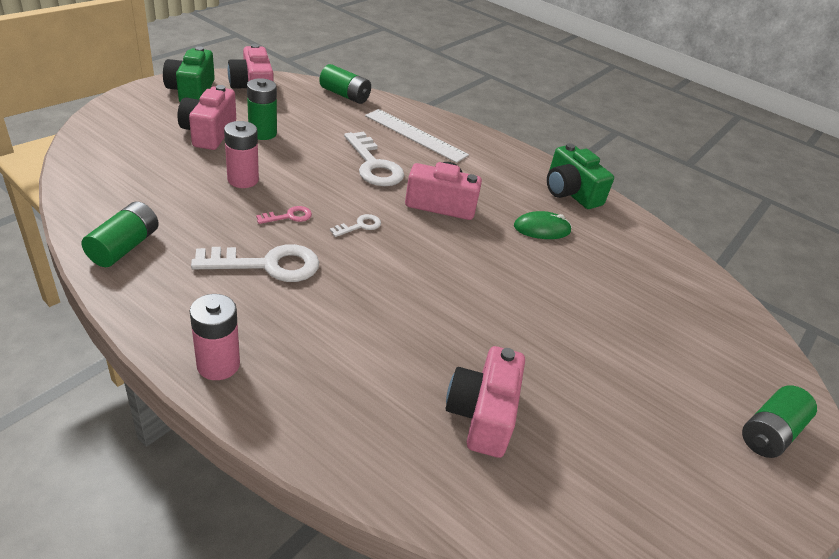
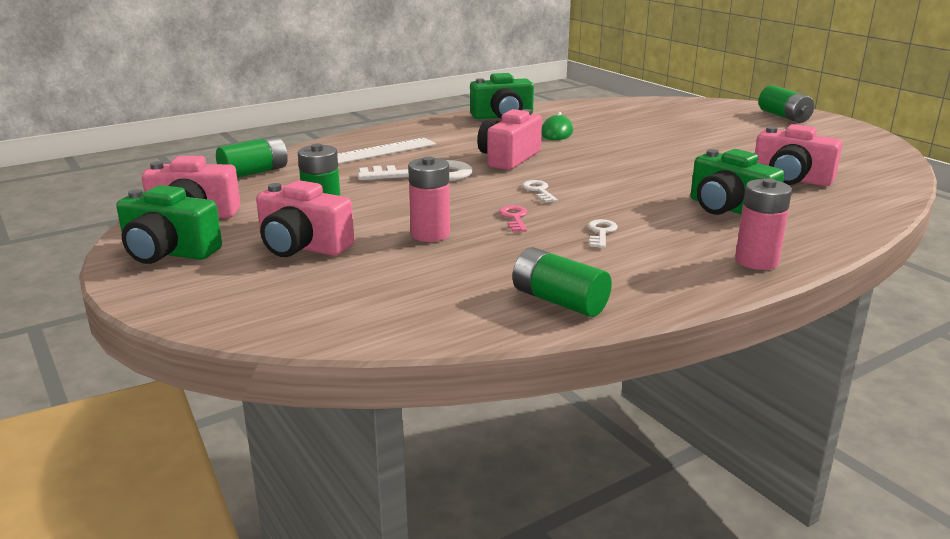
camera: 65 degrees left, 15 degrees down
white key [191,244,319,282] -> white key [588,219,618,248], size x0.49
none -> green camera [691,149,784,215]

